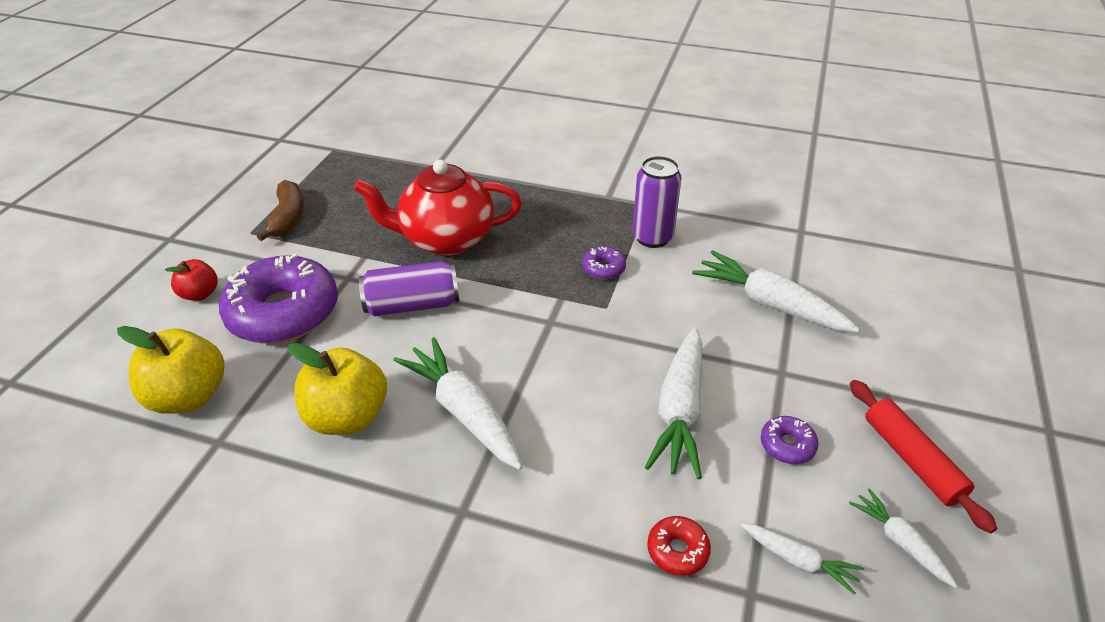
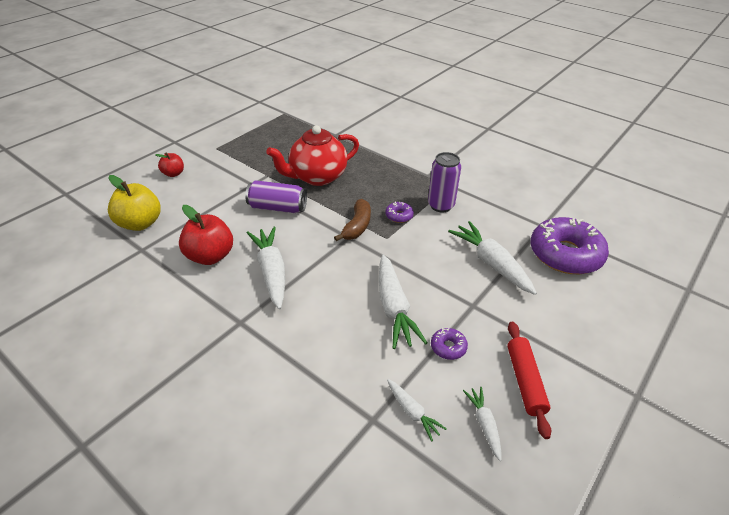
camera: 20 degrees right, 0 degrees up
purple donut [219,254,338,343] -> purple donut moved to [530,217,609,274]
brown banana [257,180,304,241] -> brown banana moved to [334,199,371,241]
yellow apple [288,343,387,435] -> red apple [179,205,233,265]
red teapot [354,160,522,256] -> red teapot turned 45 degrees counterclockwise [266,125,359,186]
white carrot [645,327,702,479] -> white carrot turned 45 degrees counterclockwise [379,254,427,349]
red donut [647,516,711,576] -> none

